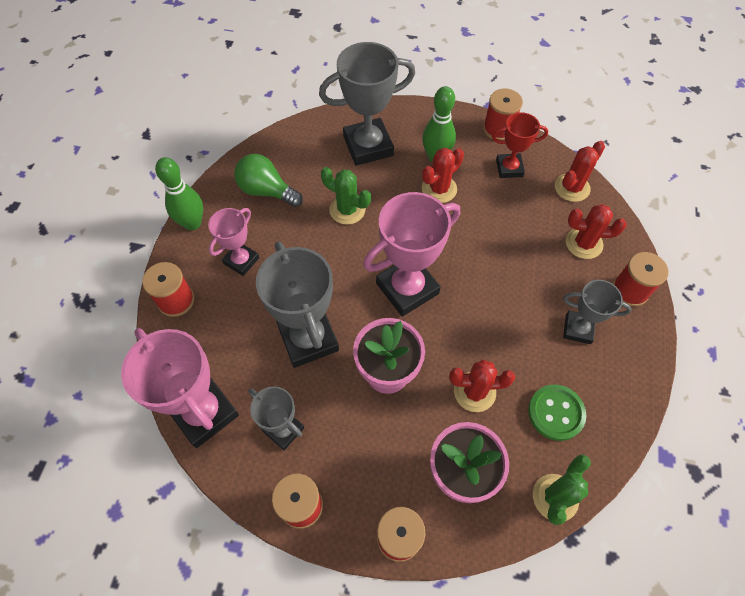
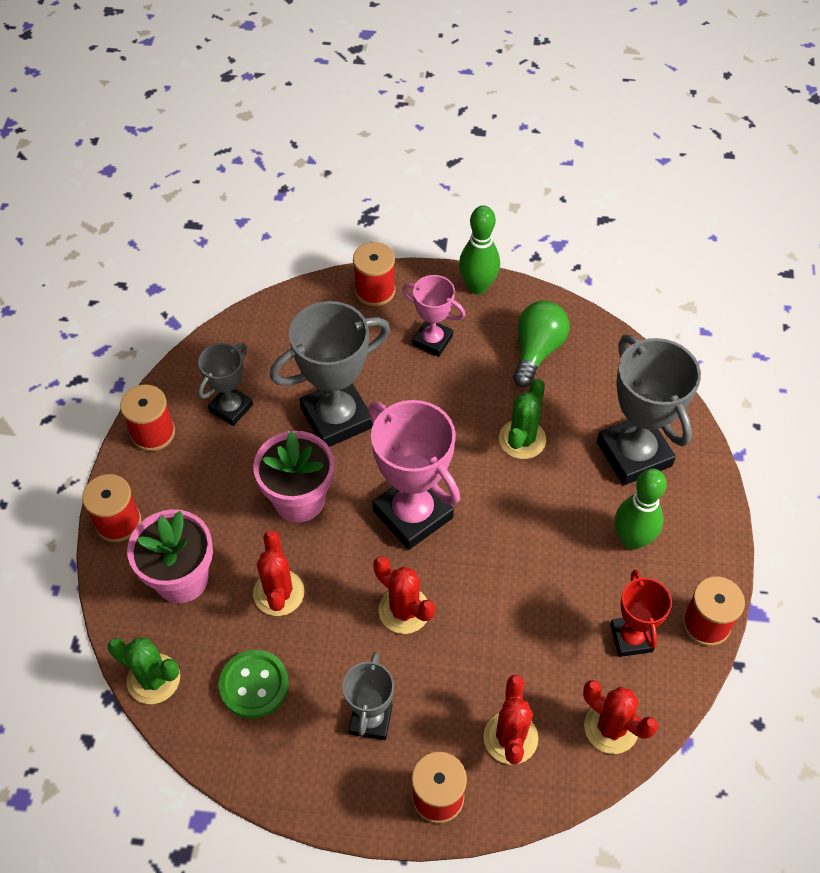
camera: 85 degrees right, 5 degrees down
pink trophy [121,328,239,448] -> none
red cactus [422,148,464,203] -> red cactus moved to [373,556,435,634]

